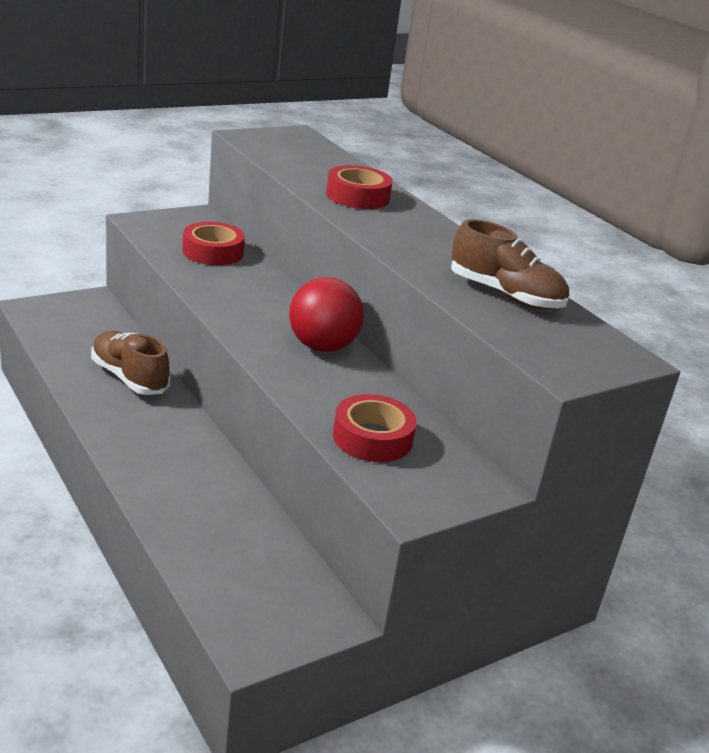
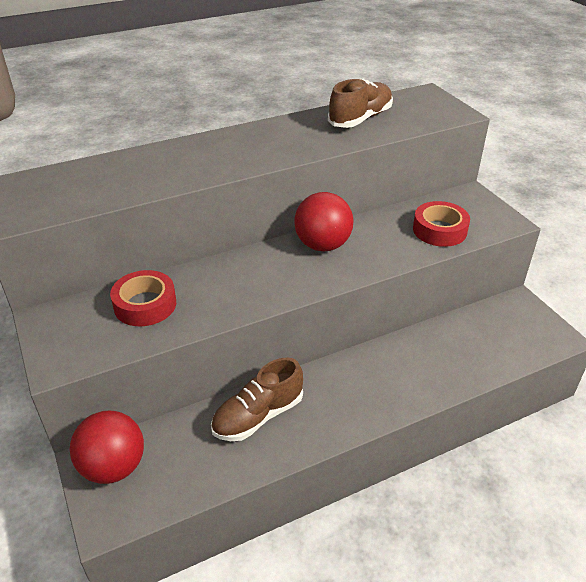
camera: 80 degrees left, 10 degrees up
red tape [326,165,393,209] -> none
none -> red ball [70,411,144,484]

